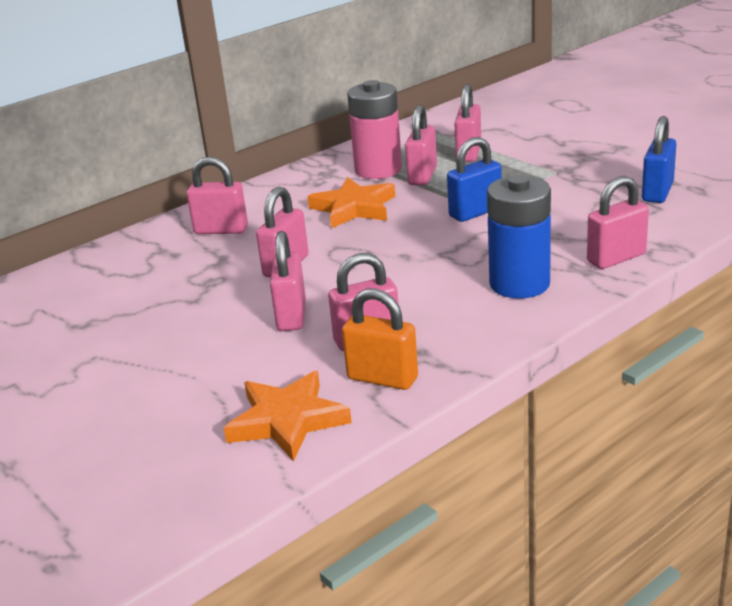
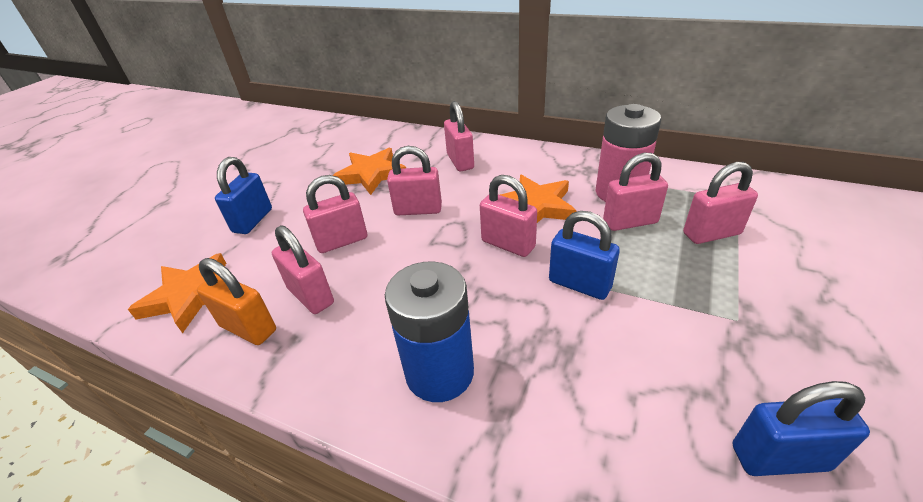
camera: 65 degrees right, 10 degrees up
orange padlock [342,288,418,390] -> orange padlock turned 60 degrees counterclockwise [197,258,276,345]
pink padlock [587,176,649,269] -> pink padlock moved to [480,175,537,257]
none -> blue padlock [215,157,272,234]
none -> orange star [333,148,406,195]

